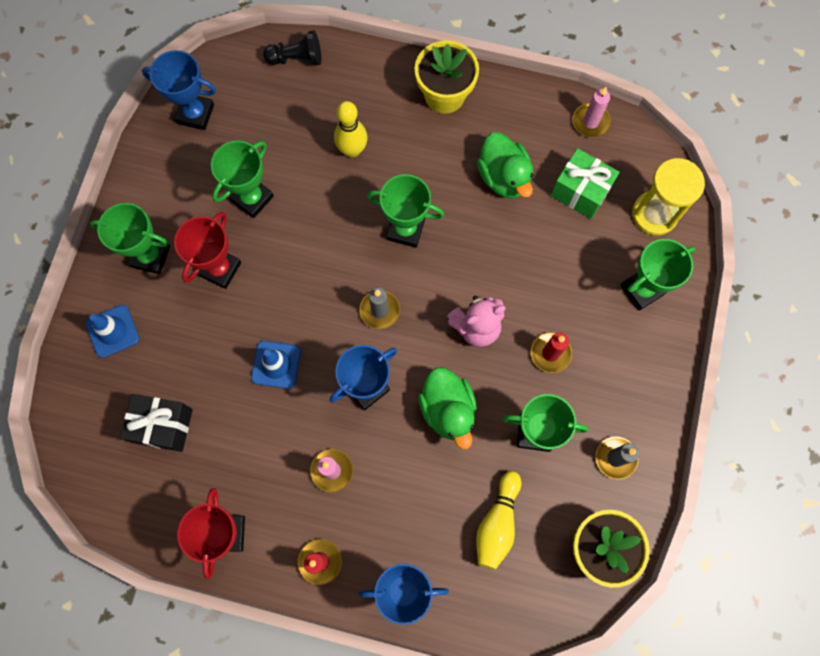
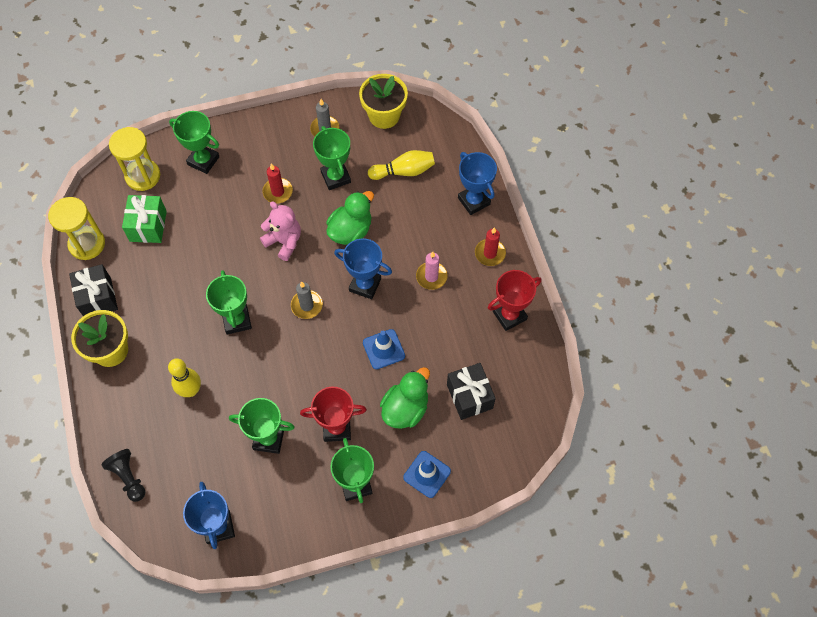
camera: 120 degrees left, 10 degrees down
green duck [477,132,533,199] -> green duck moved to [380,367,430,429]
pink candle [572,87,611,138] -> yellow hourglass [48,197,105,260]
none -> black gift [69,264,118,316]

